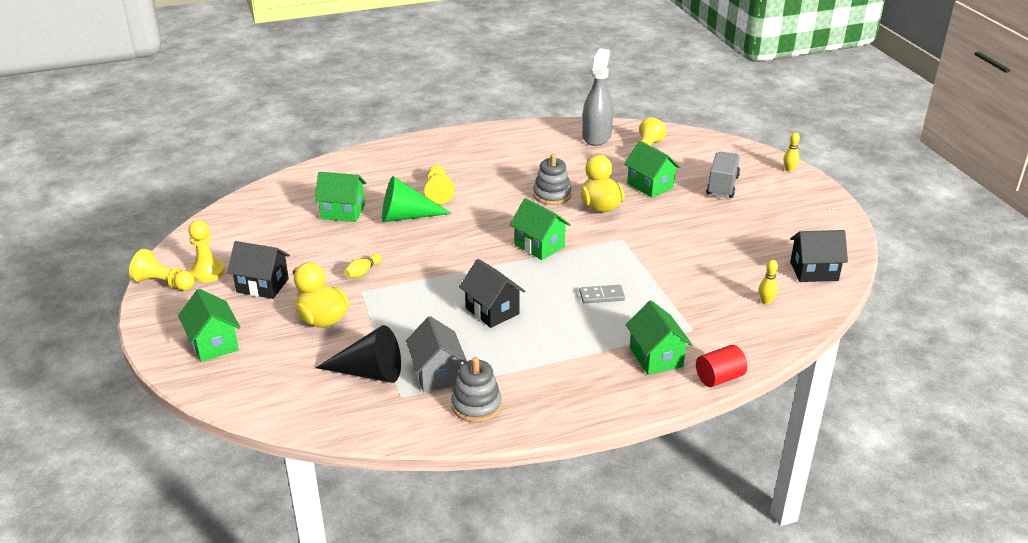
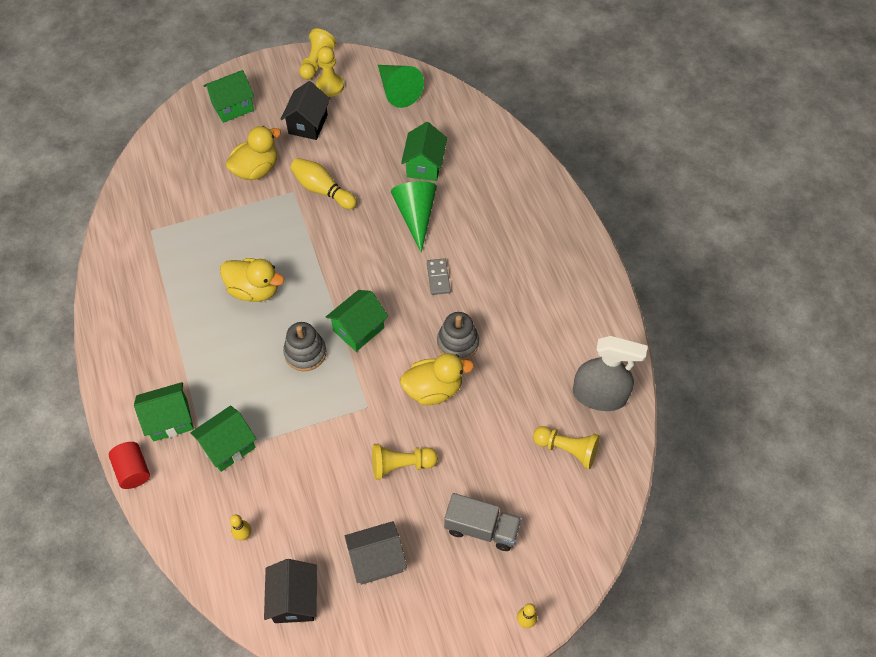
camera: 90 degrees right, 25 degrees up
black cone [316,325,401,383] -> none
yellow bowling pin [344,254,382,278] -> yellow bowling pin [290,158,357,209], size x1.76
grey house [406,316,467,392] -> grey house moved to [345,521,407,585]
yellow pawn [424,165,455,204] -> yellow pawn moved to [372,444,438,480]
grey stacking toy [451,357,502,422] -> grey stacking toy moved to [283,322,326,371]
black house [459,259,525,328] -> yellow duck [220,258,284,302]
grey domino [579,285,625,303] -> grey domino moved to [427,258,451,295]
green house [624,141,680,198] -> green house moved to [190,406,256,472]
none -> green cone [378,65,424,108]

